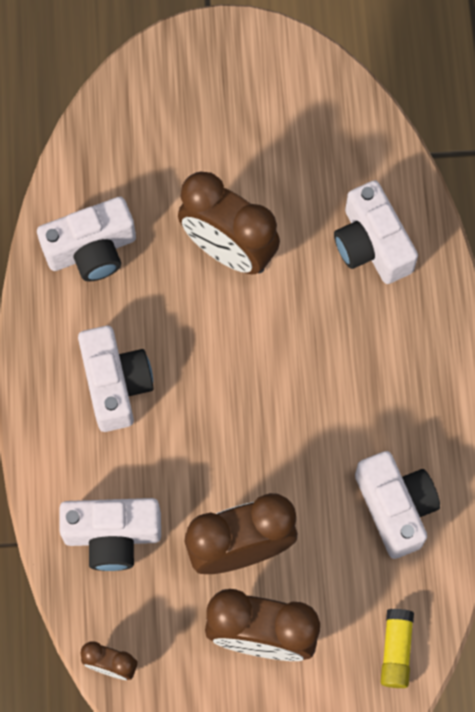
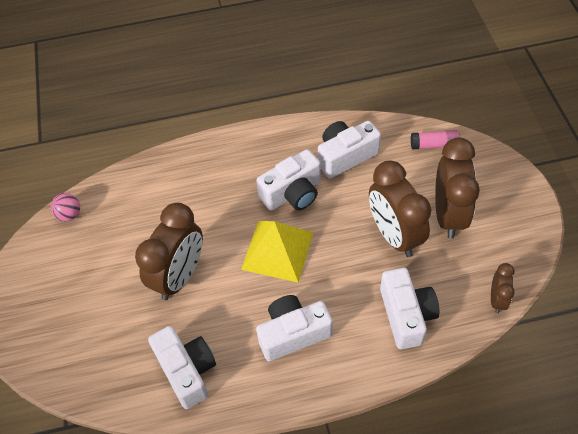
camera: 95 degrees left, 15 degrees down
white camera [334,180,418,284] -> white camera moved to [256,149,321,211]
yellow glue stick [381,609,414,688] -> pink glue stick [411,130,460,149]
none -> pink ball [51,193,80,221]
none -> yellow pyramid [241,221,313,283]

